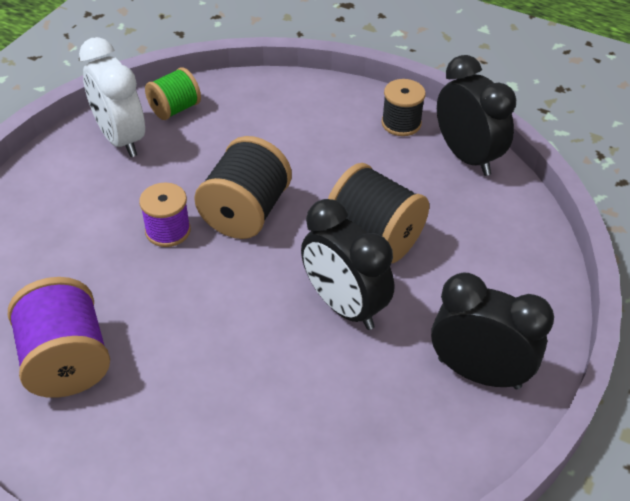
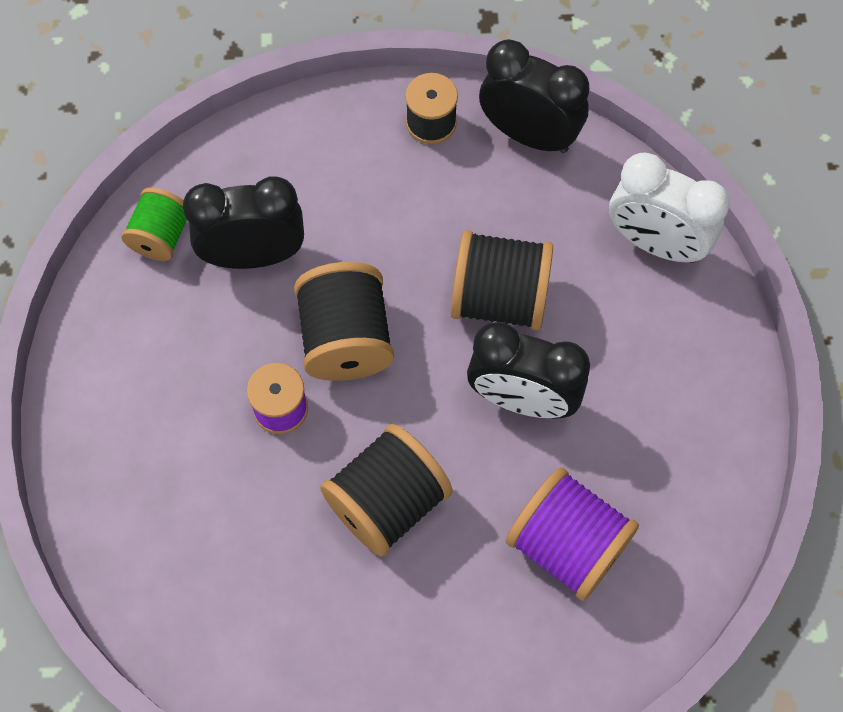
camera: 30 degrees left, 20 degrees up
purple spool [8,277,110,398] -> purple spool moved to [506,467,639,601]
white clock [79,37,145,157] -> white clock moved to [609,153,730,263]
black clock [431,272,554,389] -> black clock moved to [183,176,304,269]
none -> black spool [320,424,453,557]

